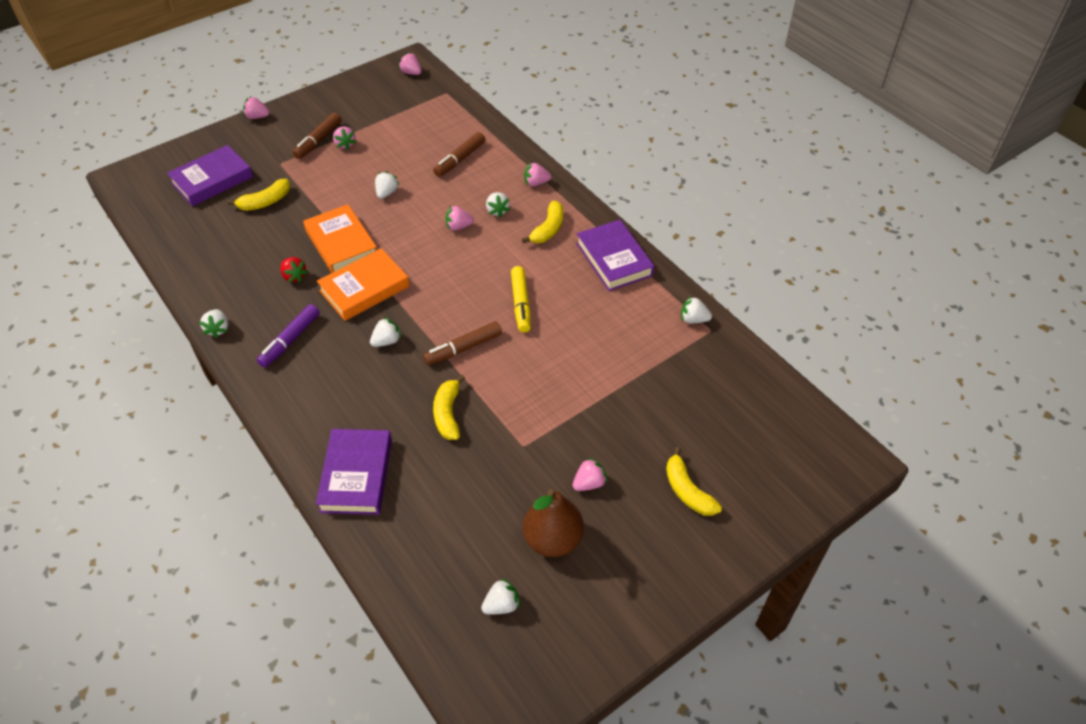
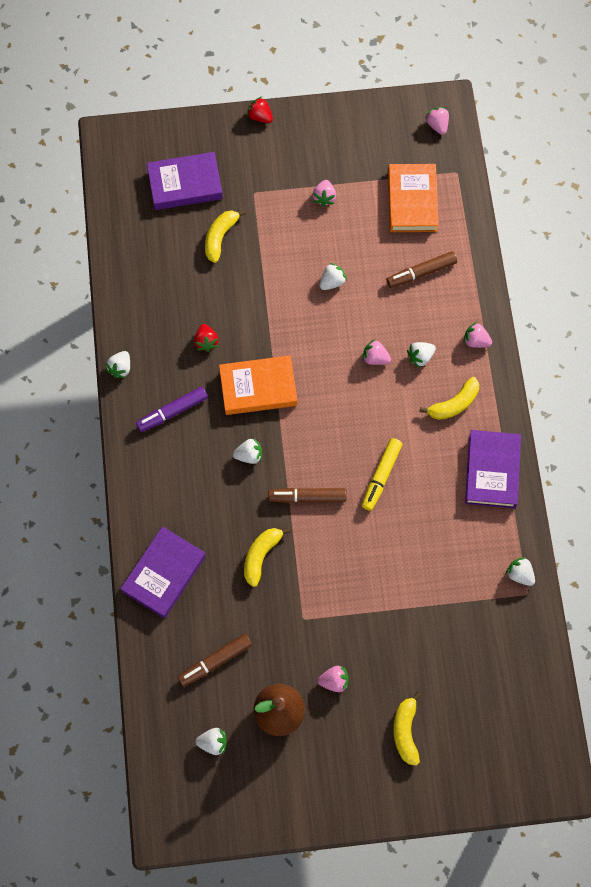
camera: 30 degrees right, 20 degrees up
yellow banana [227,179,290,211] -> yellow banana turned 120 degrees clockwise [205,210,246,263]
pink strawberry [243,97,270,119] -> red strawberry [247,97,273,123]
brown marker [293,113,342,159] -> brown marker moved to [178,634,252,687]
orange book [303,204,377,273] -> orange book moved to [388,164,439,232]
white strawberry [486,192,510,217] -> white strawberry turned 45 degrees clockwise [407,342,436,368]

